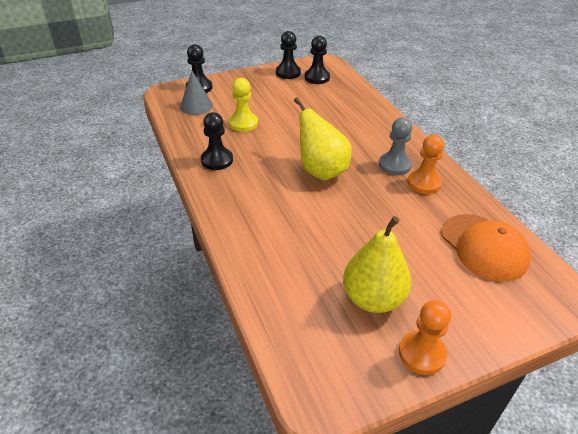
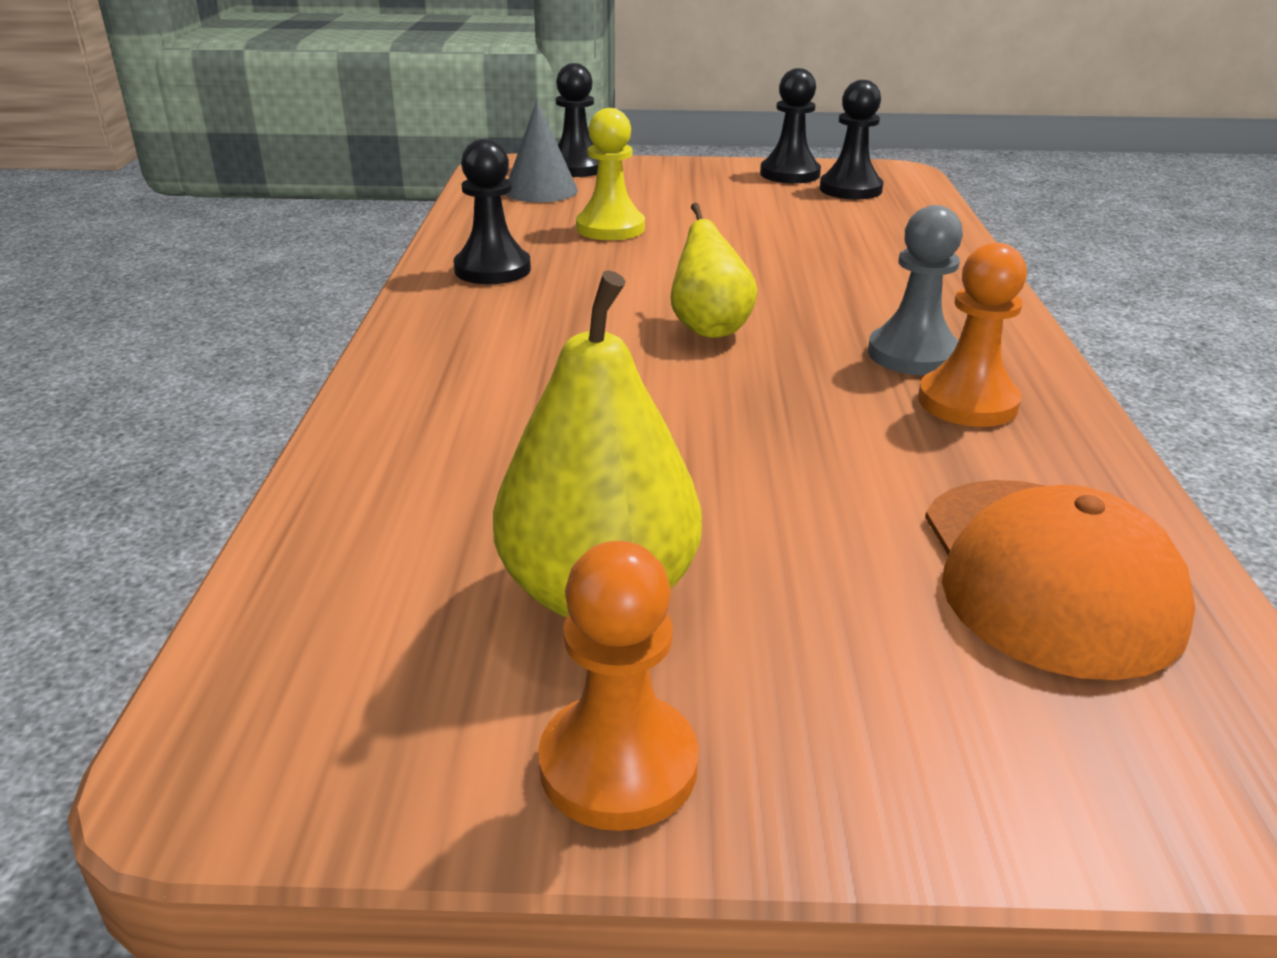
camera: 25 degrees right, 10 degrees down
yellow pear [294,97,352,180] -> yellow pear [670,203,758,338], size x0.64

